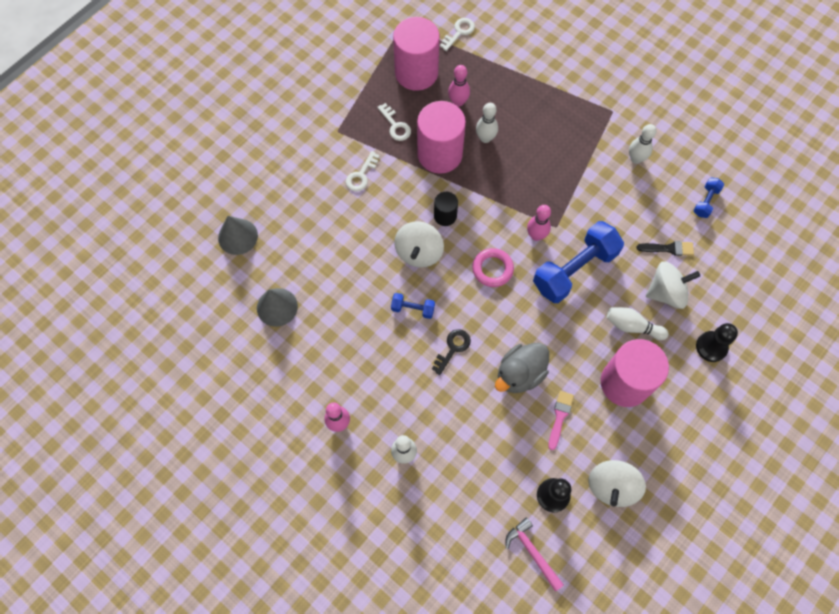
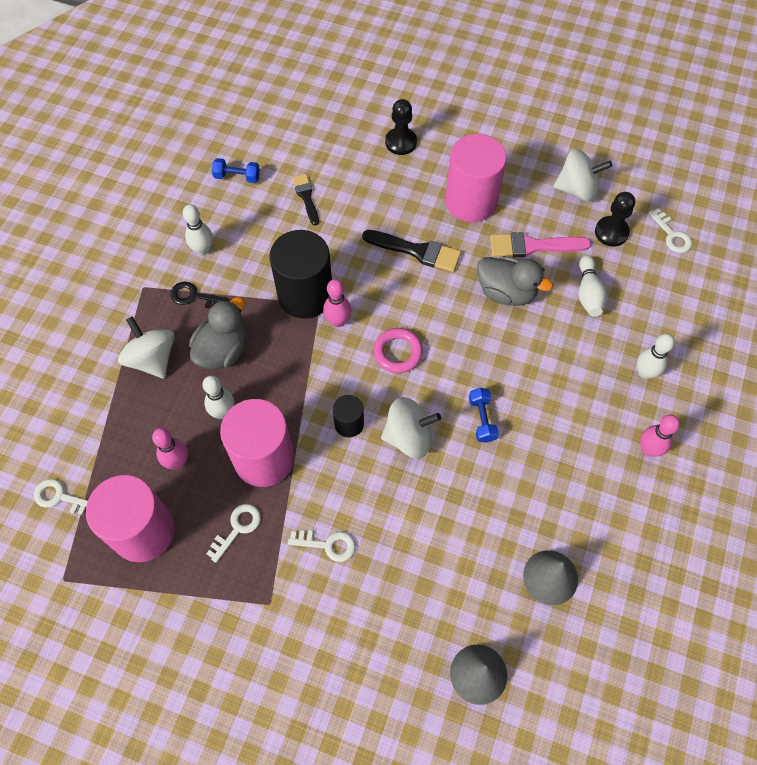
camera: 110 degrees left, 5 degrees down
black key [432,329,471,375] -> black key moved to [170,282,228,308]
pink hammer [505,518,564,591] -> white key [649,208,692,253]
blue dumbbell [533,221,624,303] -> none
pink brush [548,391,574,450] -> pink brush [490,232,591,257], size x1.56
white bowling pin [606,307,669,340] -> white bowling pin moved to [578,255,607,316]
white spinning top [646,261,700,309] -> white spinning top moved to [118,316,174,378]
none -> grey duck [189,297,246,369]
none -> black cylinder [269,230,332,319]
none -> black brush [362,230,461,272]

